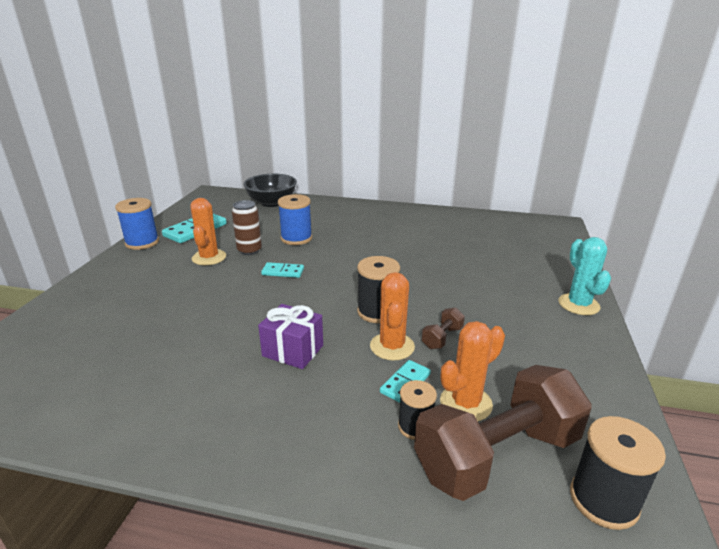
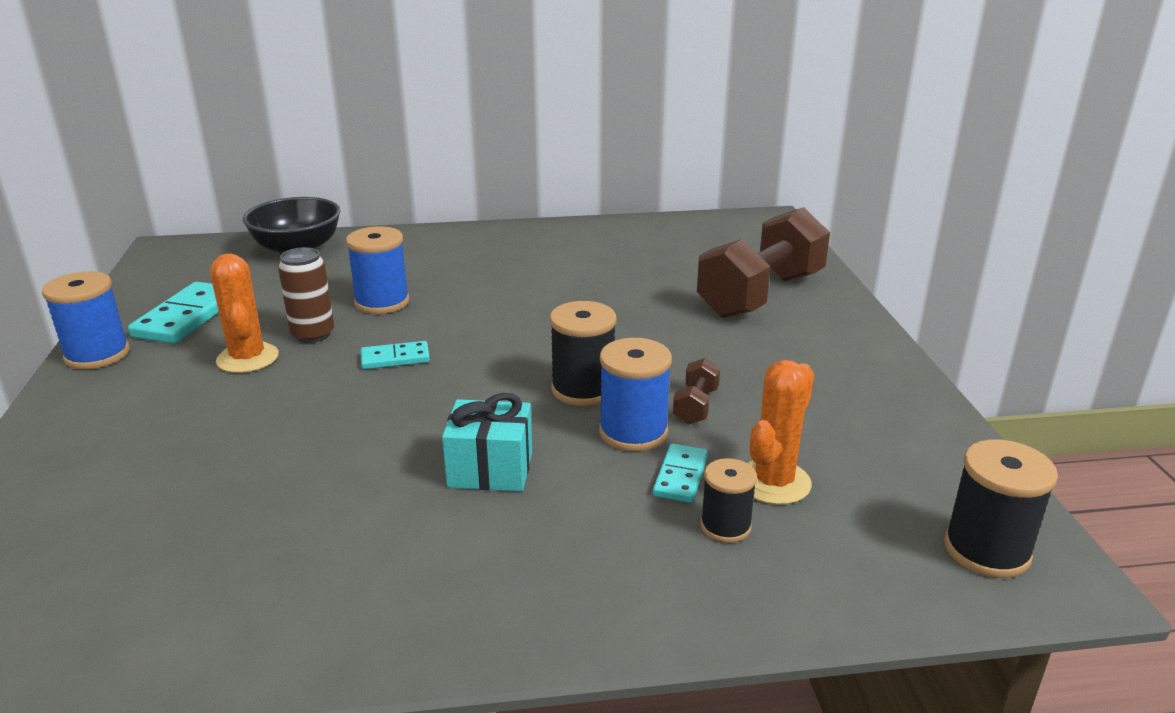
camera: 20 degrees left, 0 degrees up
purple gift [258,304,323,369] -> turquoise gift [442,393,532,492]
orange cactus [370,272,415,360] -> blue spool [599,338,672,452]
brown dumbbell [414,365,592,501] -> brown dumbbell moved to [697,207,830,318]
turquoise cactus [558,237,611,315] -> none

